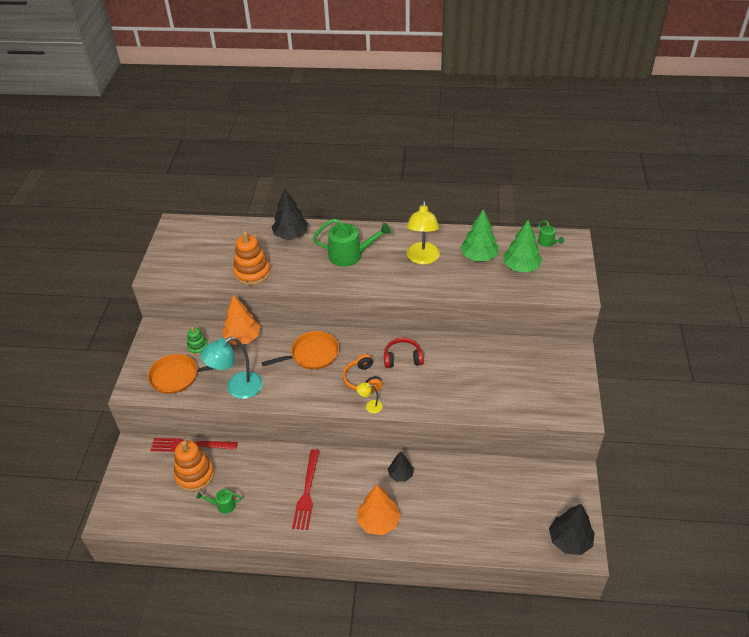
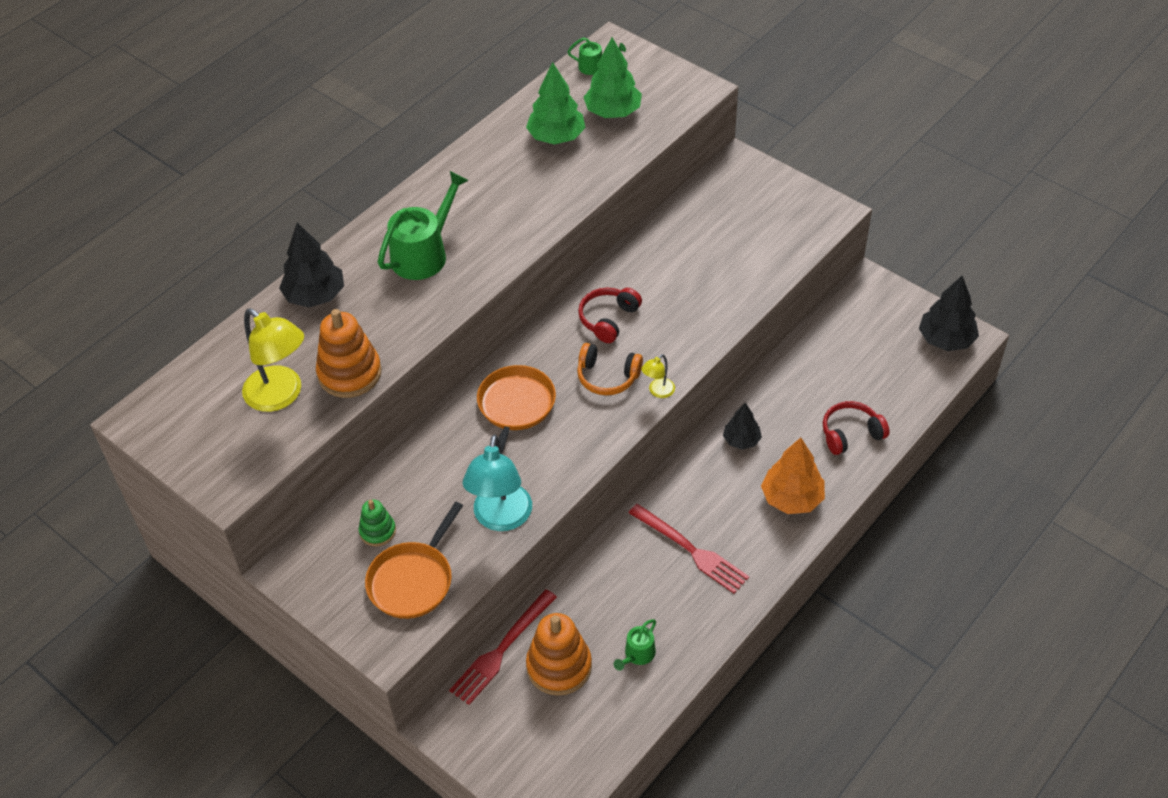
camera: 55 degrees left, 5 degrees up
orange tree [222,295,261,345] -> none
yellow lamp [407,201,440,265] -> yellow lamp moved to [242,308,304,412]
none -> red headphones [823,401,890,455]

